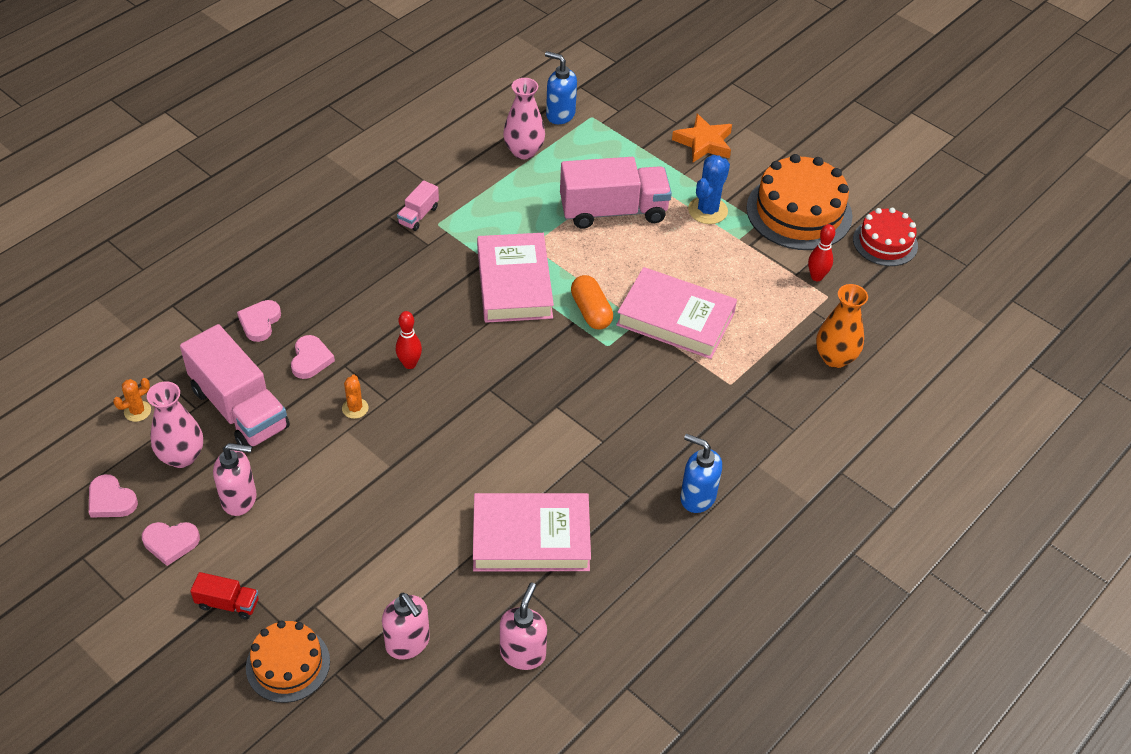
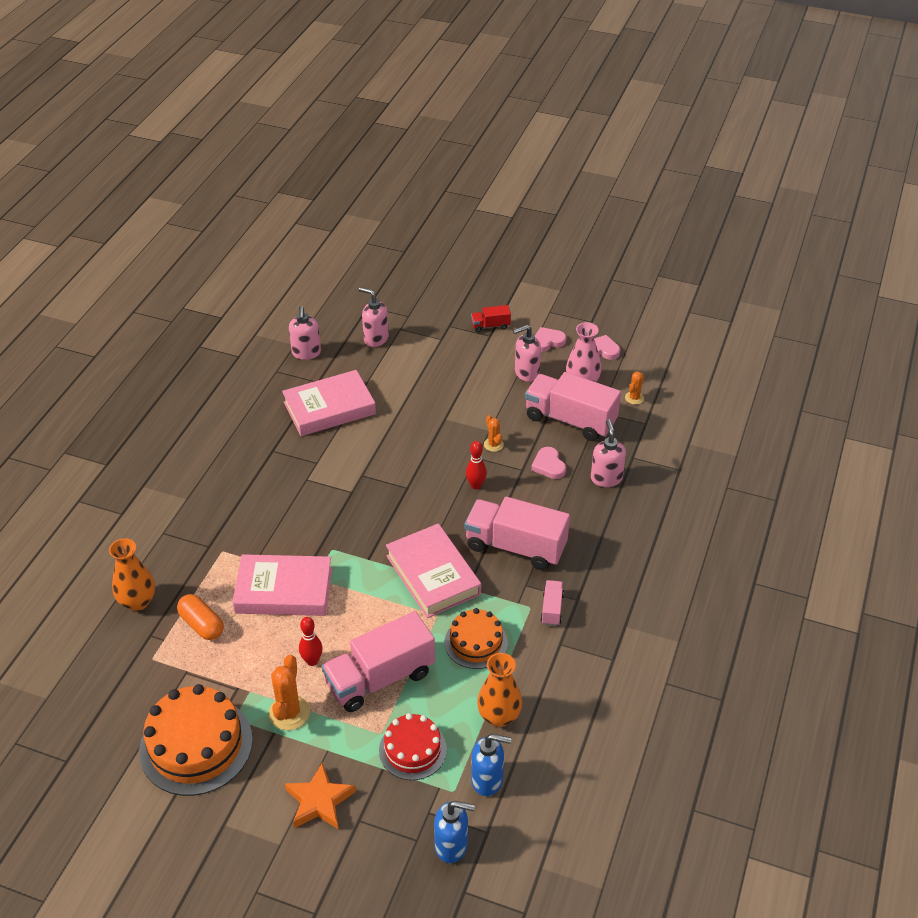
camera: 160 degrees right, 5 degrees down
pink heart [237,300,281,342] -> pink soap dispenser [591,419,626,487]
orange cake [246,620,330,703] -> orange cake moved to [445,608,508,669]
pink vase [503,78,545,159] -> orange vase [477,653,522,727]
orange capsule [571,275,613,329] -> orange capsule moved to [177,594,224,640]
blue soap dispenser [680,434,722,513] -> blue soap dispenser moved to [434,801,475,863]
blue cactus [688,155,730,224] -> orange cactus [268,655,310,730]
red bowling pin [808,224,835,281] -> red bowling pin moved to [299,617,323,666]
red cake [853,208,918,266] -> red cake moved to [379,713,447,780]
none -> pink truck [465,497,570,570]

